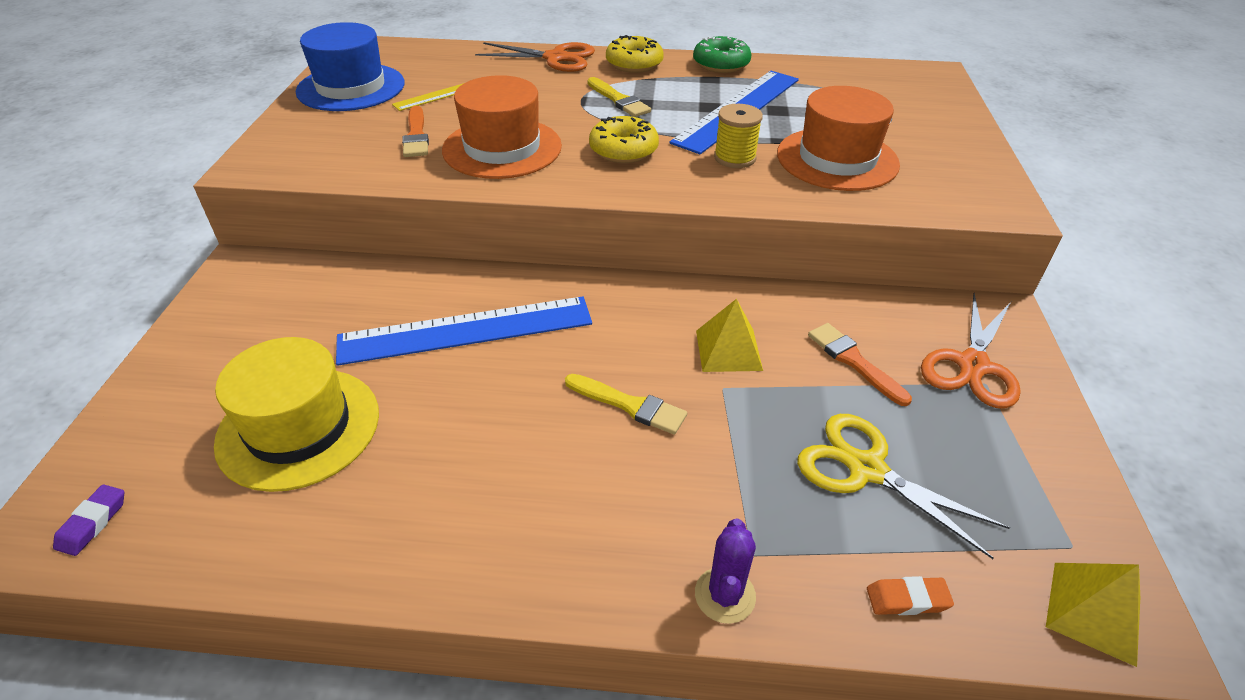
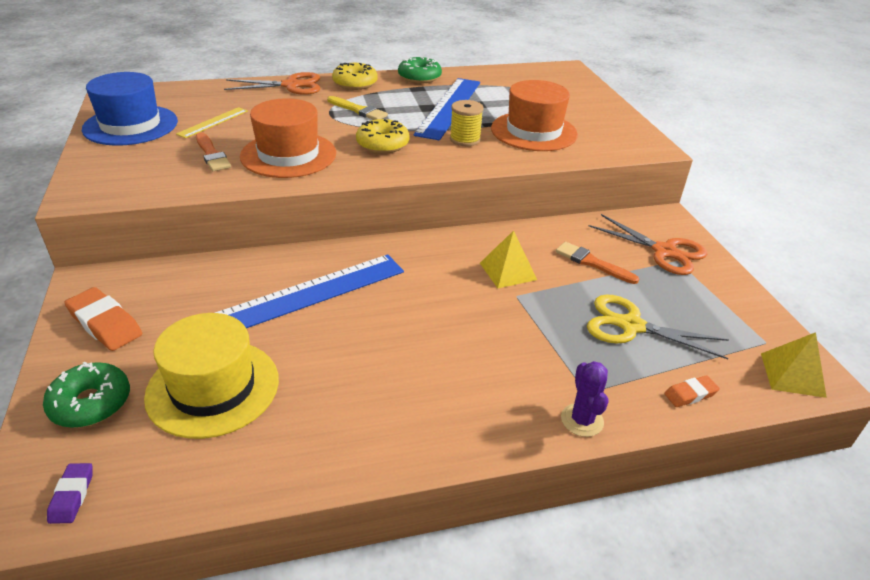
camera: 20 degrees left, 5 degrees down
yellow brush [565,374,687,435] -> none
orange scissors [921,293,1021,409] -> orange scissors turned 60 degrees counterclockwise [589,214,708,275]
none -> green donut [43,362,130,428]
none -> orange eraser [65,287,142,351]

